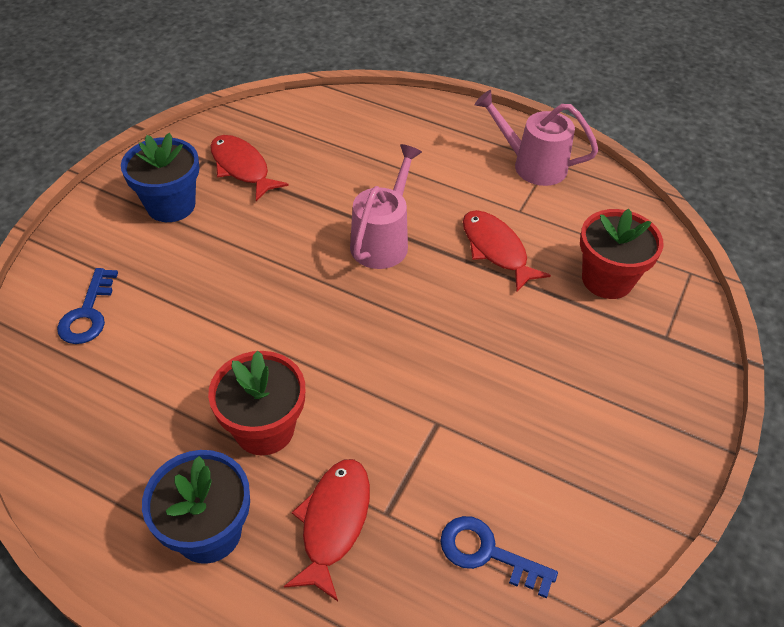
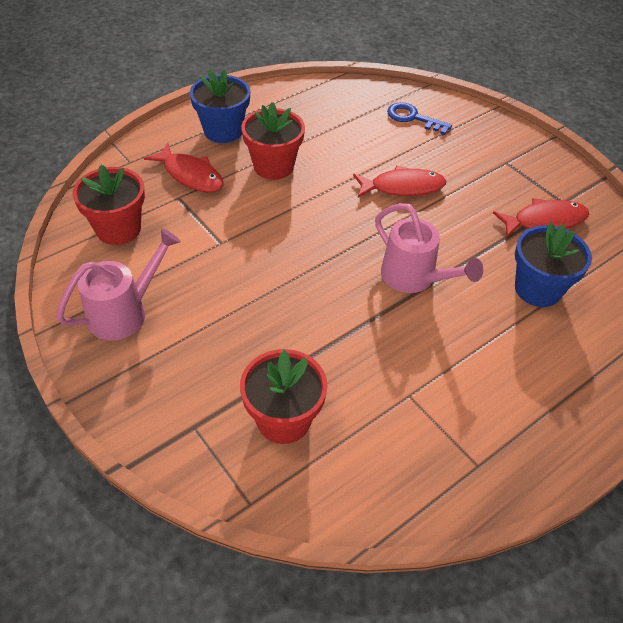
camera: 115 degrees right, 0 degrees up
blue flower pot [121,133,199,222] -> blue flower pot moved to [515,222,592,307]
blue key [440,516,558,598] -> red flower pot [73,165,145,245]
red fish [463,210,551,293] -> red fish moved to [353,165,446,197]
pink watering can [475,90,598,186] -> pink watering can moved to [56,228,181,341]

